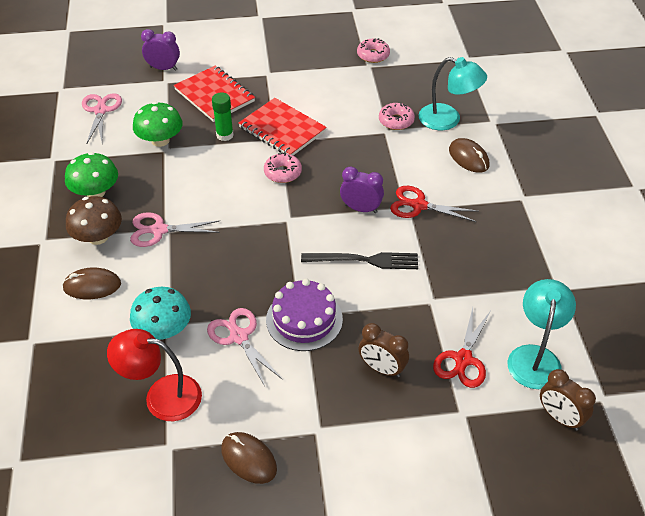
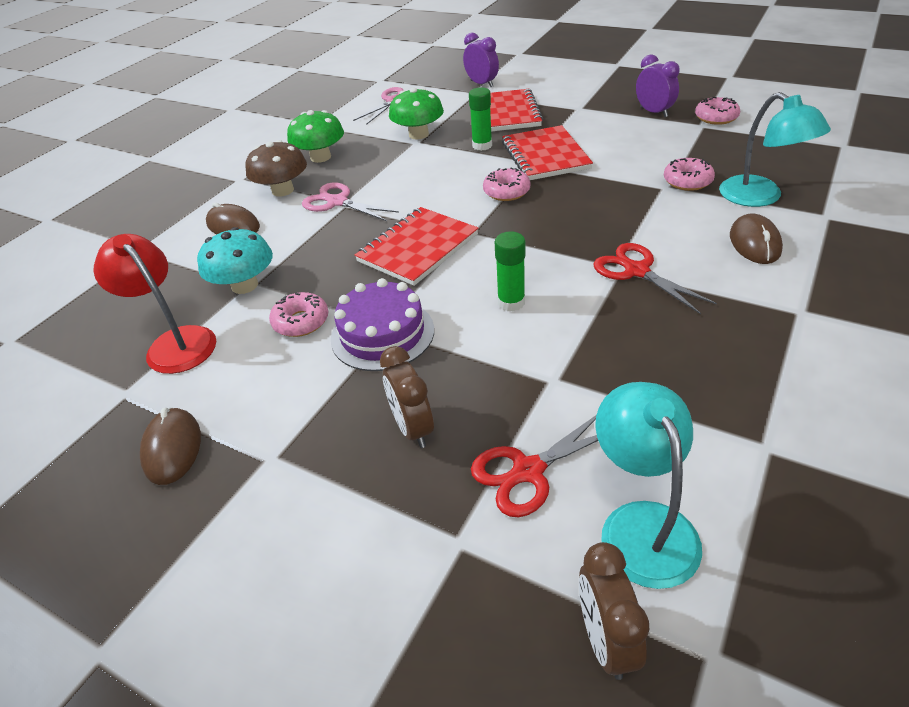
camera: 40 degrees right, 5 degrees down
pink scissors [207,308,283,386] -> pink donut [269,292,329,337]
black fork [301,252,418,269] -> green glue stick [495,232,525,312]
purple clock [340,167,384,213] -> purple clock moved to [636,54,680,117]
turquoise lamp [508,279,576,389] -> turquoise lamp turned 60 degrees counterclockwise [595,382,702,589]
none -> red notebook [355,207,478,286]

